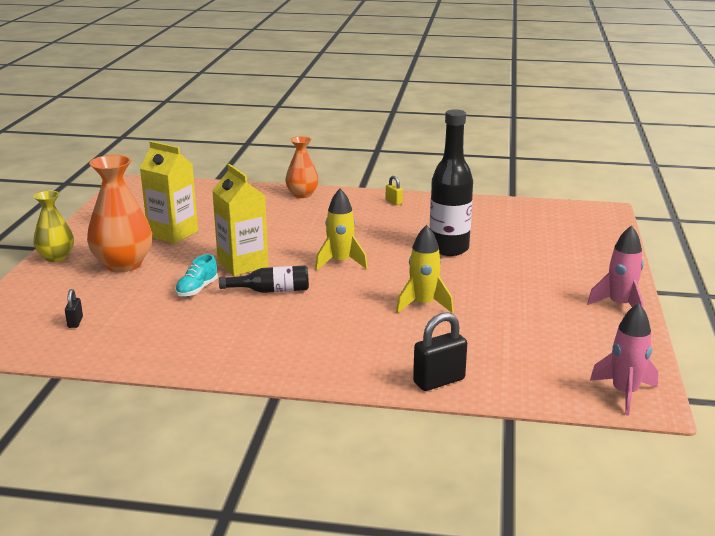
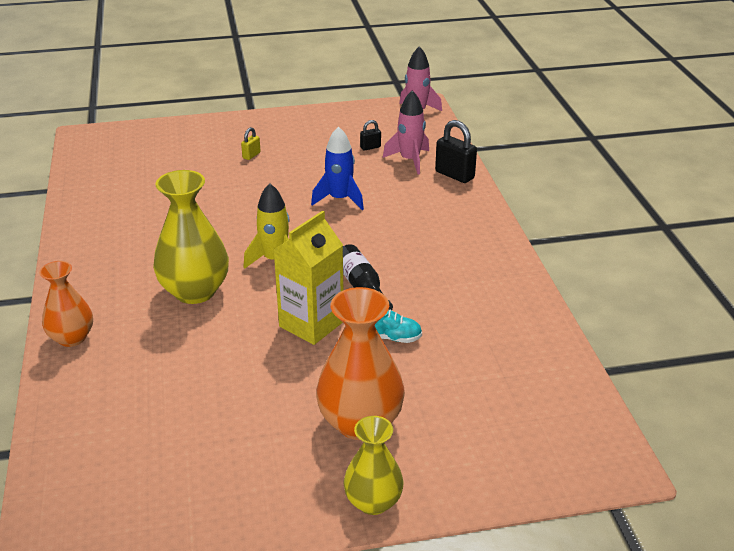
camera: 110 degrees left, 10 degrees up
black padlock [65,289,83,328] -> black padlock moved to [360,120,381,151]
yellow carton [140,141,198,244] -> none
yellow padlock [386,176,403,205] -> yellow padlock moved to [241,127,261,160]
yellow rocket [396,225,454,314] -> blue rocket [311,126,364,210]
black bottle [430,109,473,256] -> none
pink rocket [587,225,644,309] -> pink rocket moved to [383,91,429,174]
none -> yellow vase [153,170,229,304]

